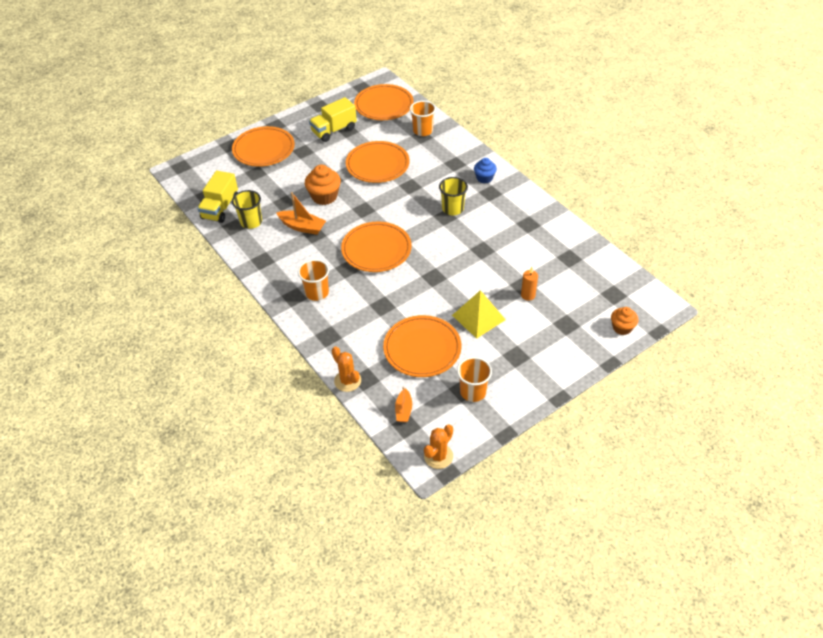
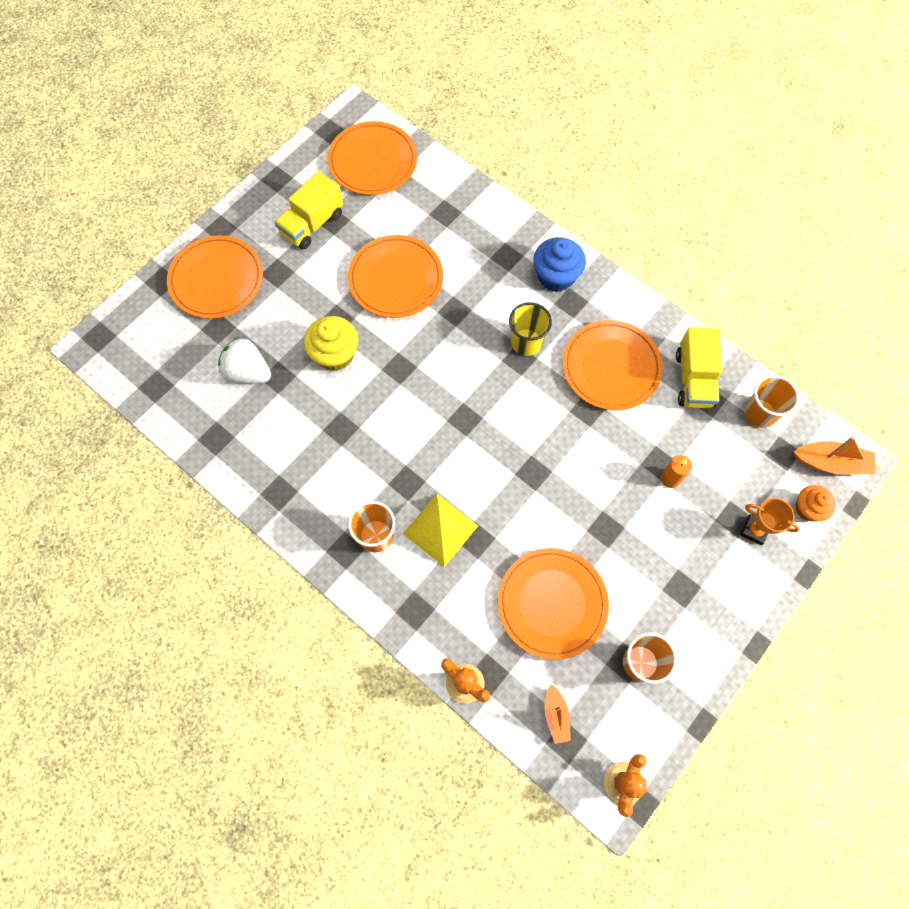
camera: 15 degrees left, 20 degrees up
yellow truck [197,171,238,223] -> yellow truck moved to [676,327,723,408]
yellow cup [232,190,262,229] -> none
orange boat [276,192,326,235] -> orange boat moved to [794,436,876,475]
orange cupcake [305,165,341,205] -> yellow cupcake [304,316,358,371]
orange plate [341,221,412,272] -> orange plate moved to [563,320,663,410]
orange cup [410,101,436,136] -> orange cup moved to [744,375,799,428]
yellow pyramid [452,290,506,338] -> yellow pyramid moved to [403,494,478,567]
blue cupcake [474,158,497,184] -> blue cupcake [533,237,586,292], size x1.55
none -> white strawberry [218,337,271,383]
none -> orange trophy [740,498,800,545]

